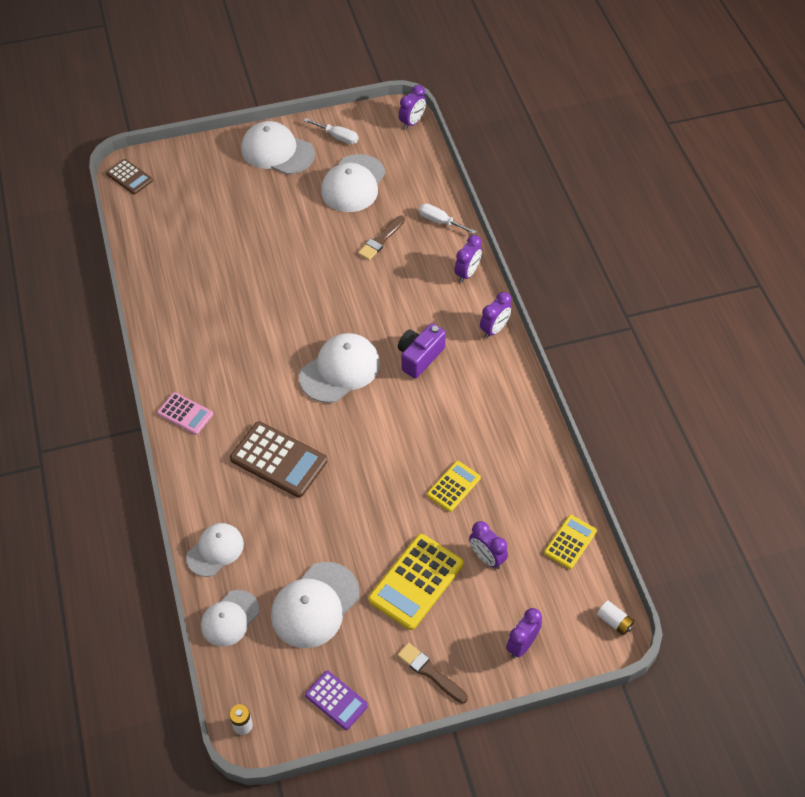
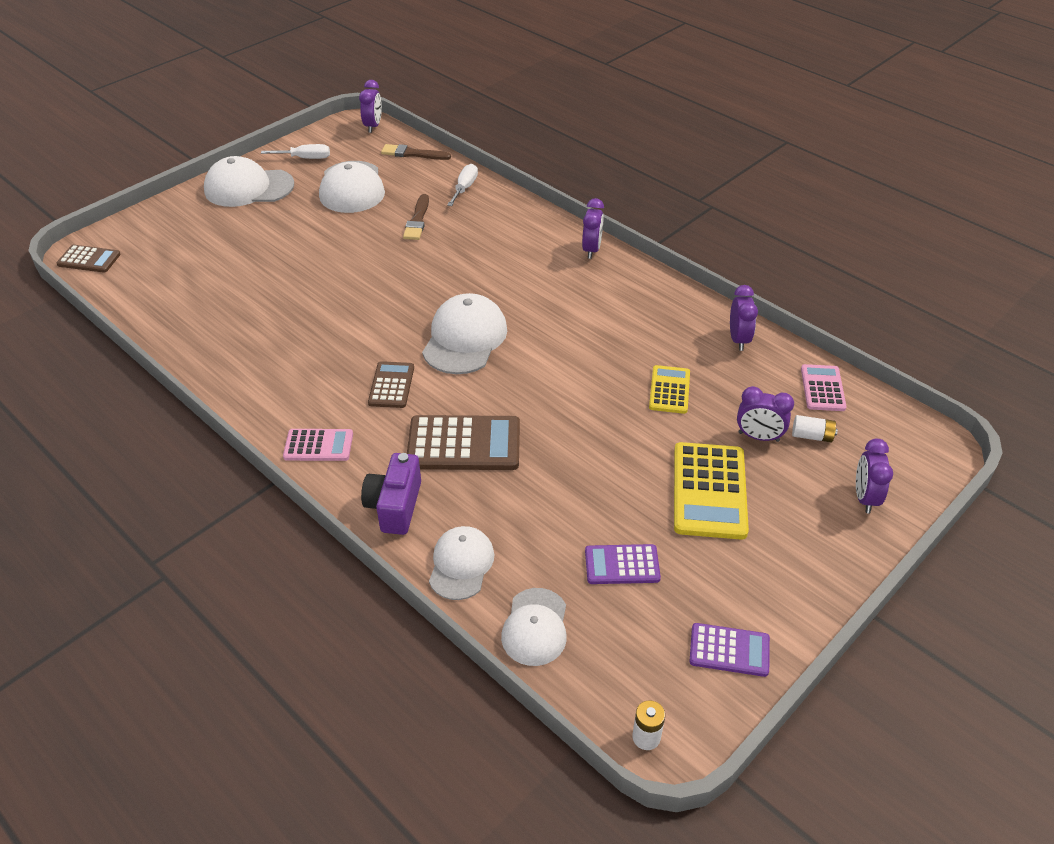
camera: 30 degrees left, 10 degrees down
white cap [271,562,360,648] -> purple calculator [585,544,661,584]
brown brush [397,643,468,704] -> brown brush moved to [381,144,451,160]
purple camera [398,323,446,379] -> purple camera moved to [361,453,421,535]
white screwdriver [419,204,476,234] -> white screwdriver turned 105 degrees clockwise [447,164,478,206]
purple clock [455,235,482,283] -> purple clock moved to [730,285,758,351]
yellow calculator [544,515,597,569] -> pink calculator [801,364,847,411]
white battery [597,601,634,635] -> white battery moved to [792,415,838,442]
none -> brown calculator [368,361,414,408]

